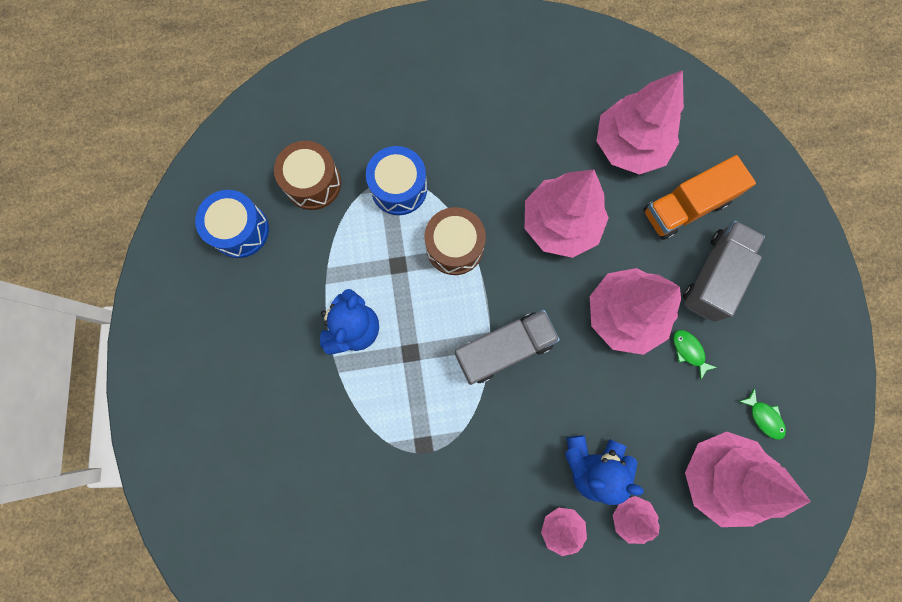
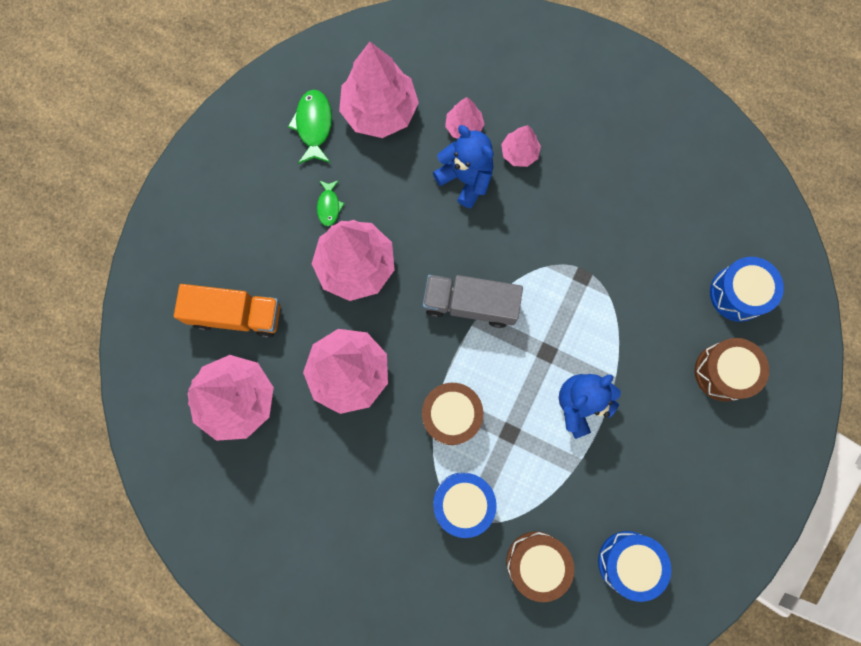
camera: 145 degrees left, 0 degrees up
grey truck [683,221,765,322] -> none
green fish [738,388,786,440] -> green fish [288,90,332,164], size x1.64
none -> brown drum [695,338,769,402]
none -> blue drum [710,257,784,322]

